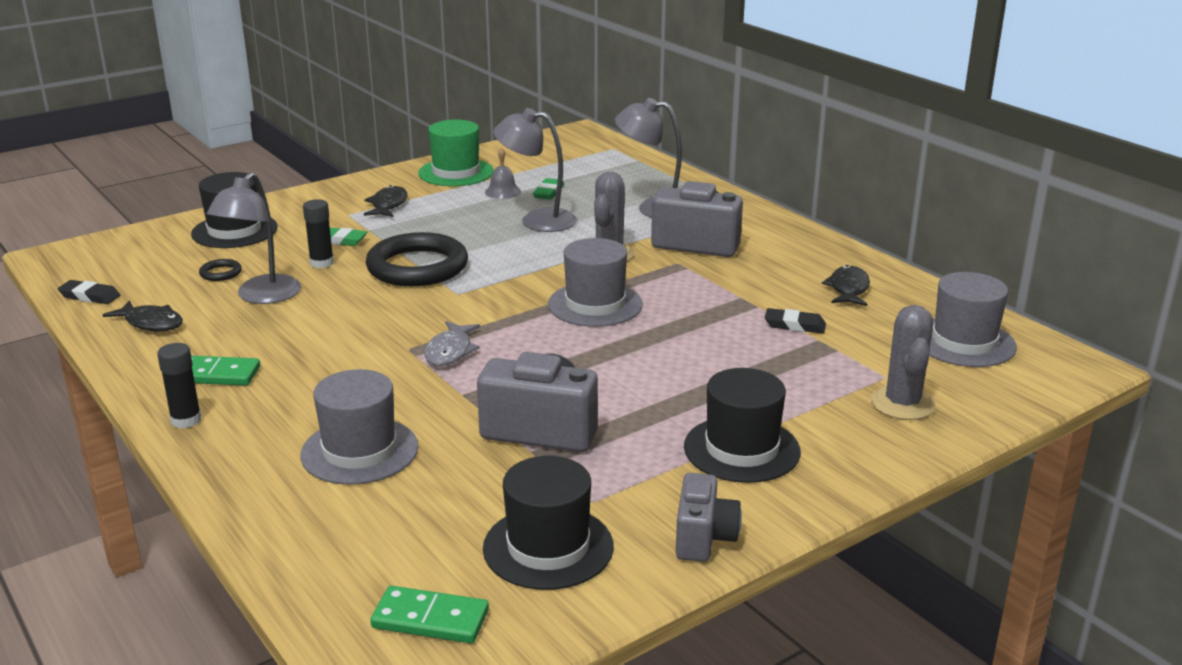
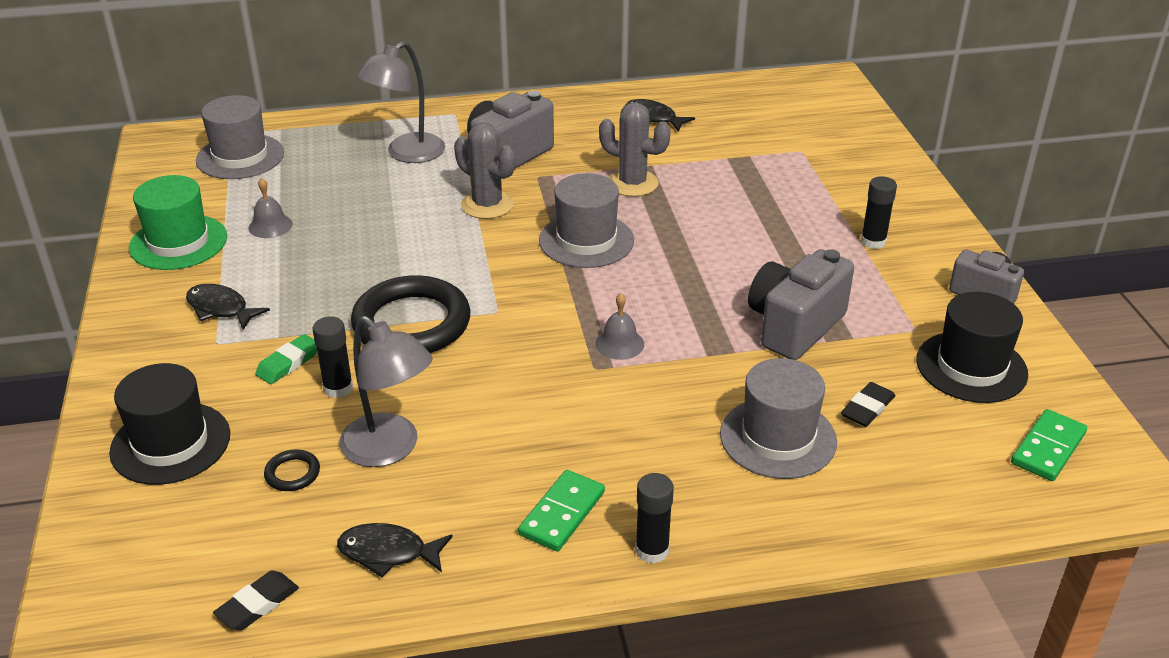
camera: 65 degrees left, 10 degrees up
black fish [103,300,183,331] -> black fish turned 135 degrees counterclockwise [337,523,453,577]
grey fish [424,321,480,366] -> grey bell [595,293,644,360]
grey lamp [494,108,577,232] -> none
green eraser [533,178,564,200] -> none
black hat [684,368,801,483] -> black glue stick [861,176,897,249]
black eraser [765,308,826,333] -> black eraser moved to [841,382,895,427]
grey cactus [871,305,935,420] -> grey cactus moved to [599,102,671,197]
grey hat [929,272,1017,367] -> grey hat moved to [196,95,284,179]

